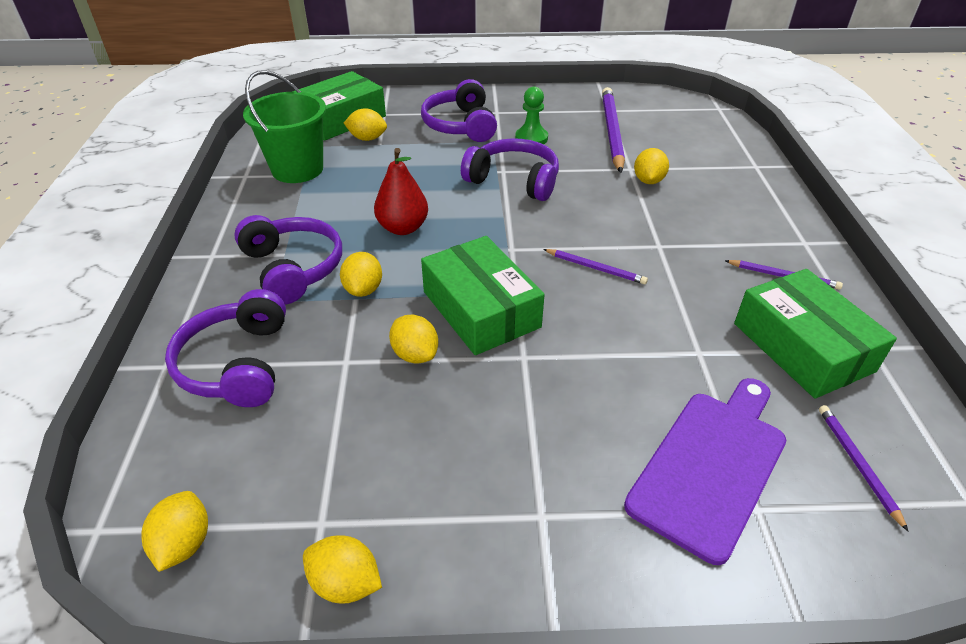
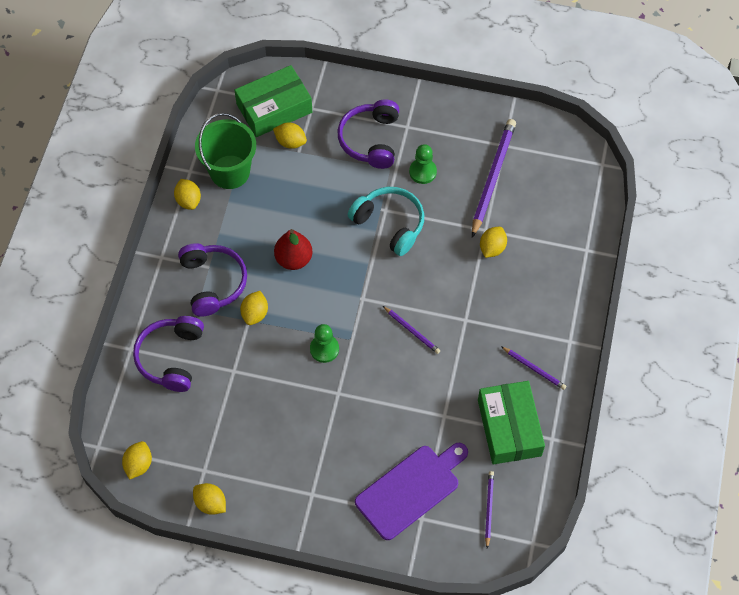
camera: 15 degrees right, 20 degrees up
yellow lemon [389,315,438,364] -> yellow lemon moved to [174,179,201,210]
green box [421,236,545,355] -> green pawn [310,324,339,363]
purple headphones [461,138,559,201] -> turquoise headphones [348,187,424,256]

